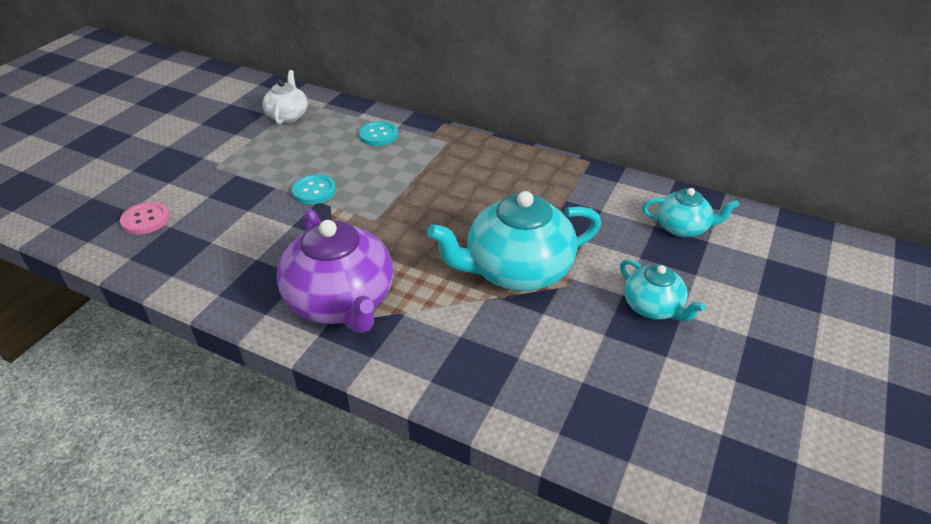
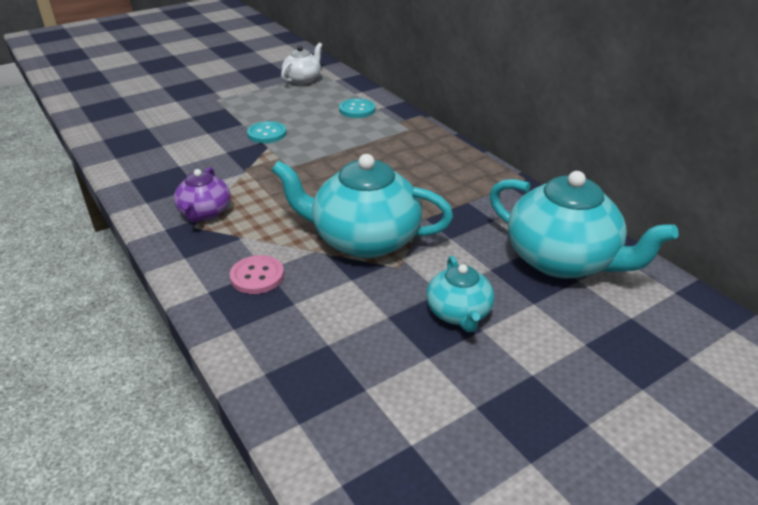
camera: 30 degrees right, 5 degrees down
pink button [120,202,169,235] -> pink button moved to [230,255,284,294]
purple teapot [276,209,393,333] -> purple teapot [174,167,231,223], size x0.54
turquoise teapot [642,188,739,237] -> turquoise teapot [490,171,679,278], size x1.85

